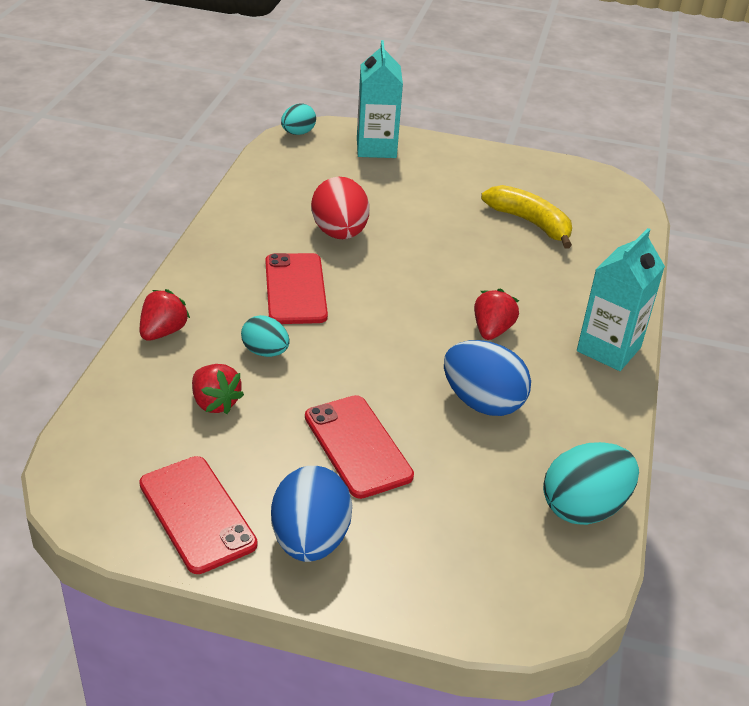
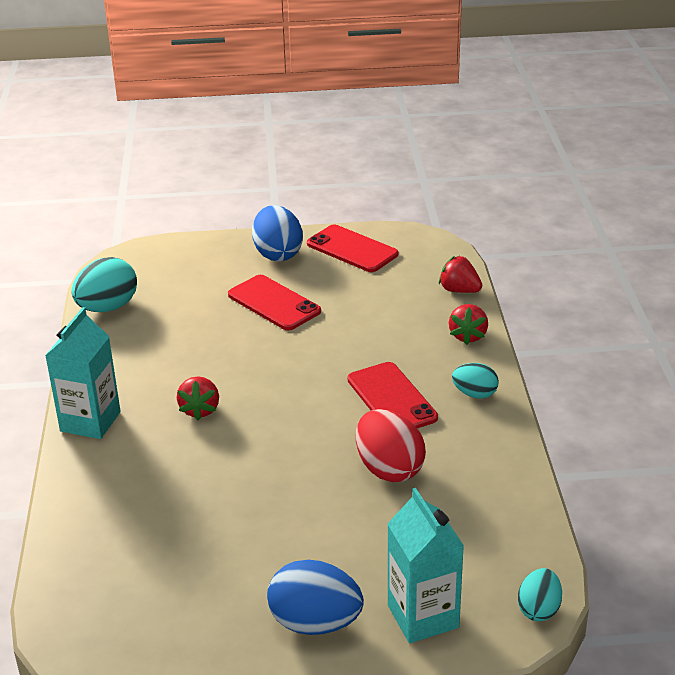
camera: 165 degrees right, 5 degrees down
red strawberry [192,364,244,414] -> red strawberry moved to [439,256,482,293]
turquoise egg [241,315,290,357] -> turquoise egg moved to [452,363,499,399]
blue egg [444,340,531,416] -> blue egg moved to [267,560,364,635]
yellow banana [481,185,572,249] -> none

